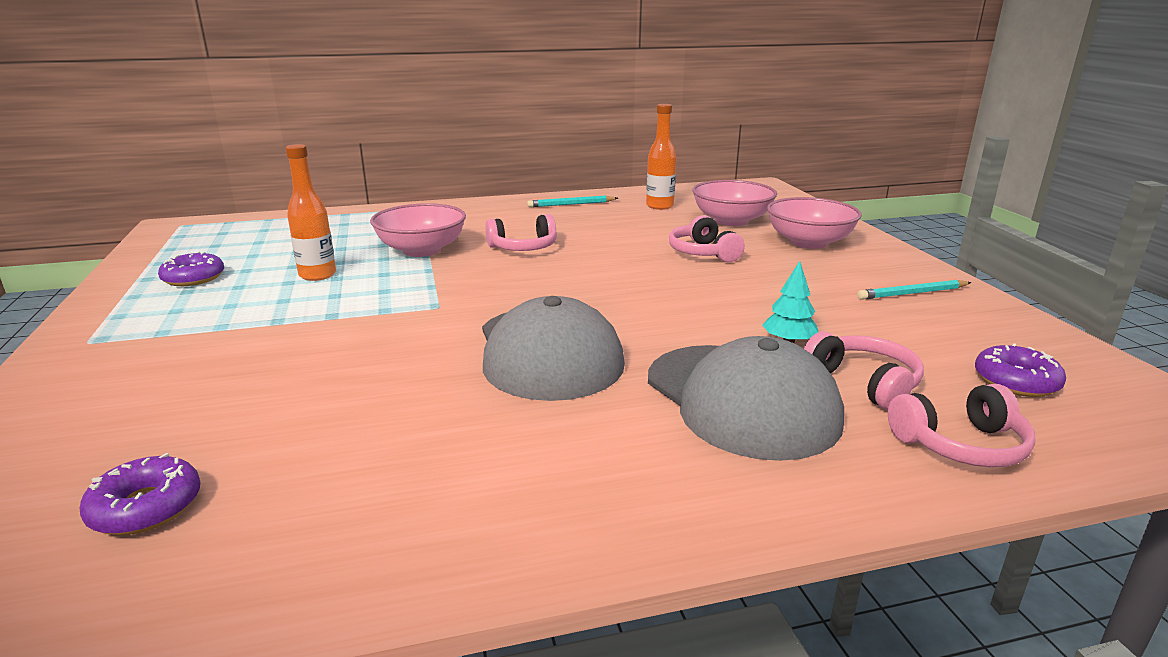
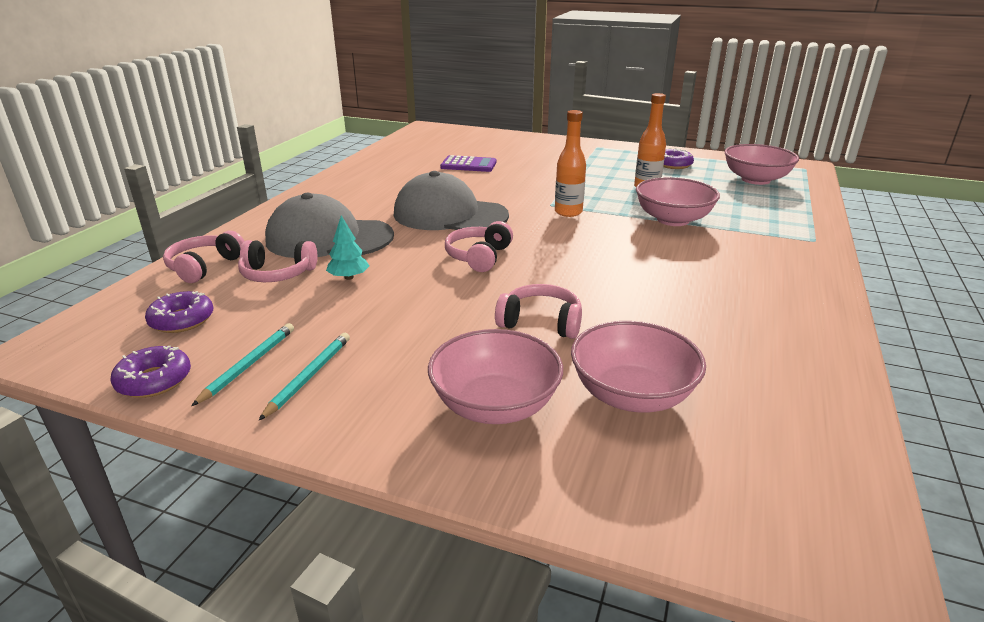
camera: 125 degrees right, 5 degrees up
purple donut [80,453,201,535] -> purple donut moved to [111,346,191,398]
pink headphones [485,214,557,251] -> pink headphones moved to [445,221,513,272]
turquoise pencil [527,196,618,207] -> turquoise pencil moved to [192,323,294,406]
orange bottle [646,104,676,210] -> orange bottle moved to [555,110,586,217]
none -> purple calculator [440,155,496,172]
none -> pink bowl [725,144,799,185]

